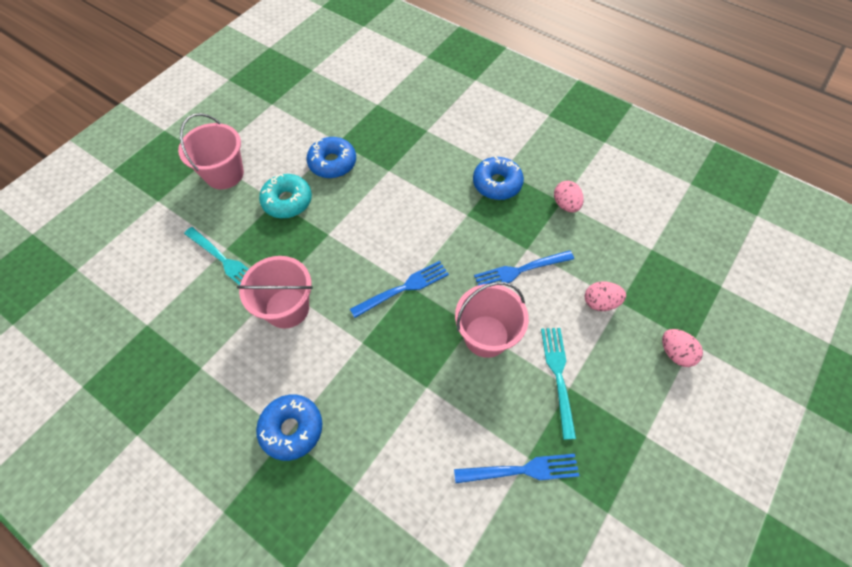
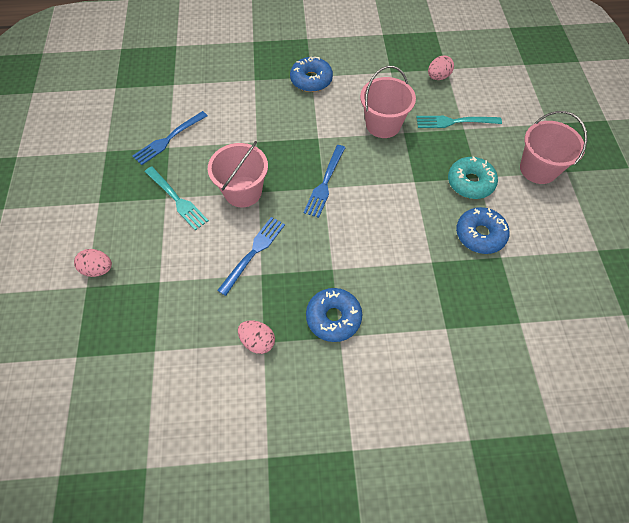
camera: 140 degrees right, 0 degrees up
pink egg [585,281,626,311] -> pink egg moved to [428,55,454,80]

